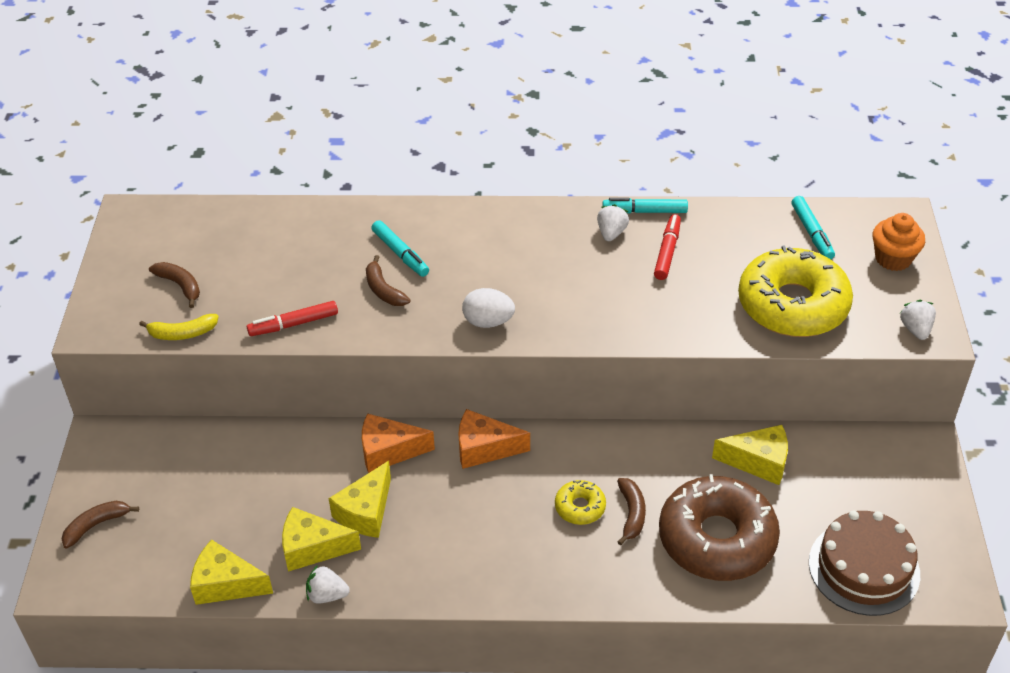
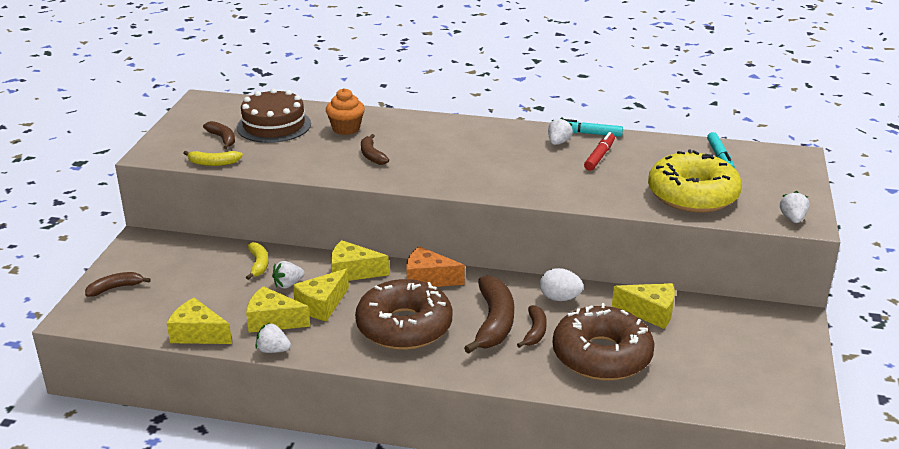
camera: 10 degrees right, 15 degrees down
red marker [247,301,338,336] -> none
orange cheese [362,413,435,473] -> yellow cheese [331,240,389,281]
turquoise marker [371,220,429,277] -> none
white egg [462,288,515,328] -> white egg moved to [540,268,583,301]
yellow donut [555,480,606,525] -> brown banana [464,275,514,354]
brown cake [809,511,920,616] -> brown cake moved to [237,88,311,143]
orange cupcake [872,213,925,271] -> orange cupcake moved to [326,88,365,135]
none -> yellow banana [246,242,268,280]
none -> white strawberry [272,261,304,288]
none -> brown donut [355,279,452,350]

